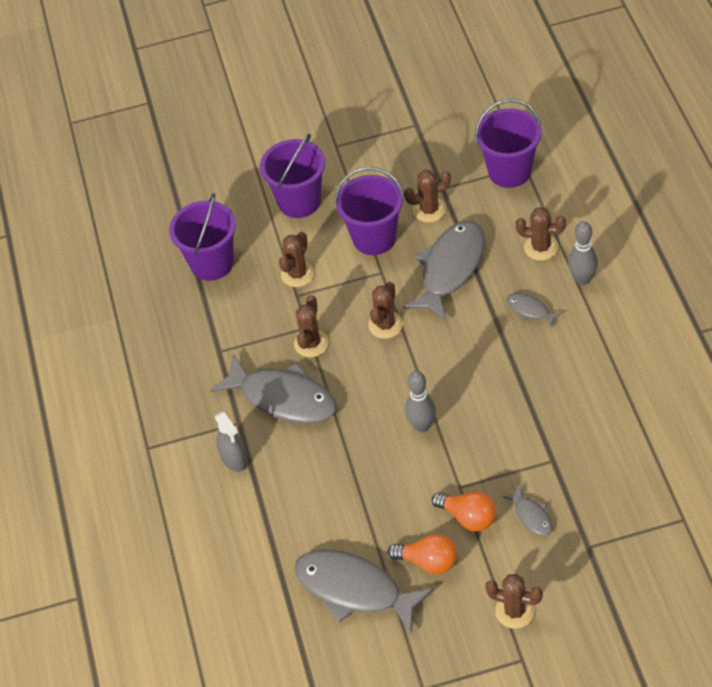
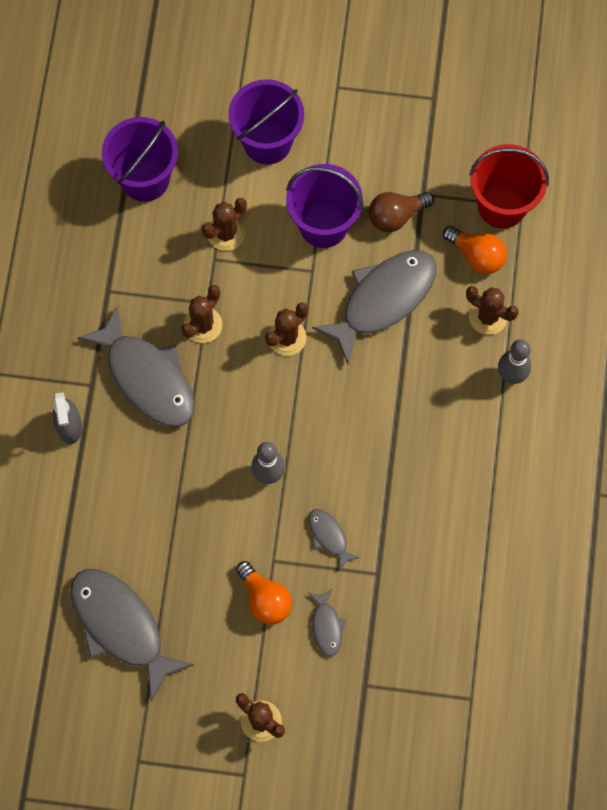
camera: 15 degrees right, 20 degrees up
orange light bulb [388,534,457,574] -> orange light bulb moved to [443,226,507,274]
brown cactus [404,170,451,222] -> brown light bulb [369,192,434,232]
purple bucket [475,99,541,188] -> red bucket [469,144,549,229]
grey fish [506,293,563,328] -> grey fish moved to [309,509,360,571]

